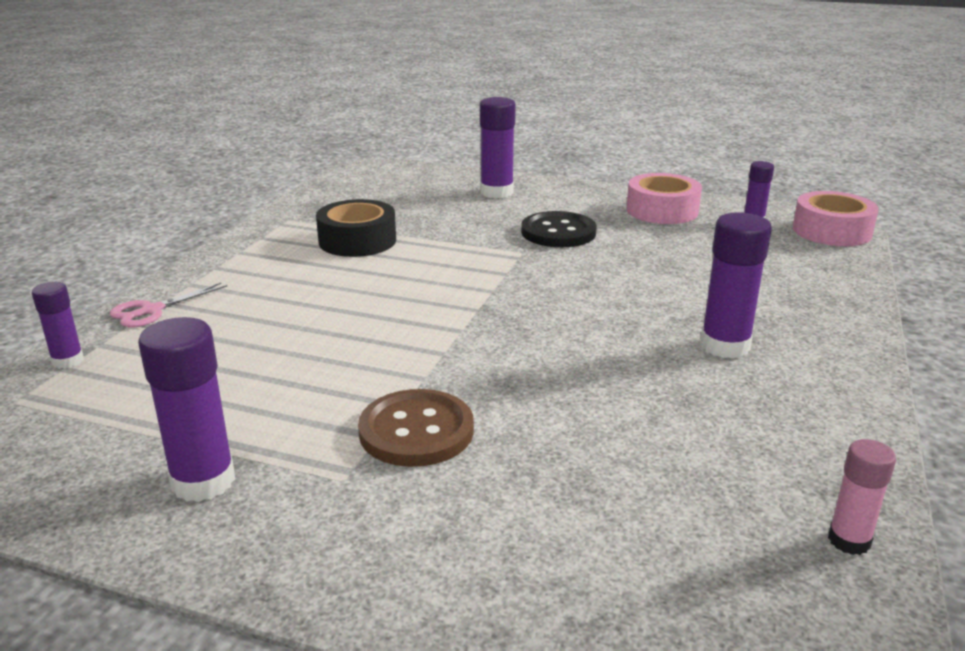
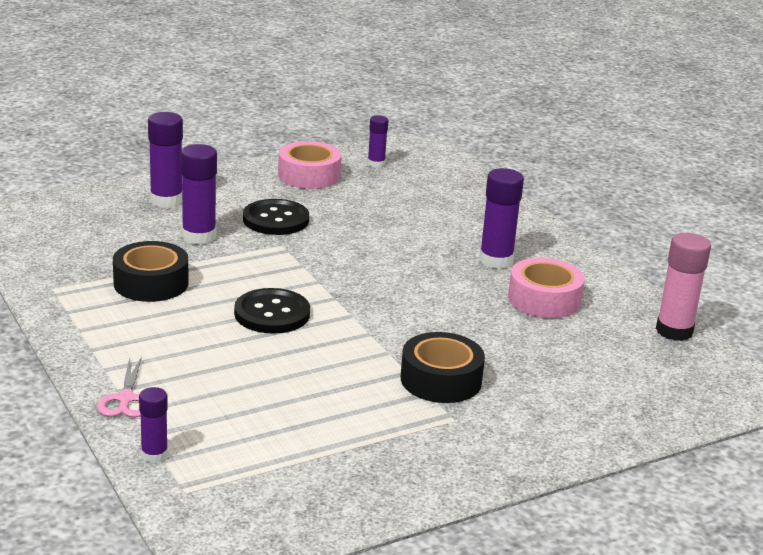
camera: 50 degrees left, 0 degrees up
purple glue stick [138,317,235,502] -> purple glue stick moved to [181,144,217,245]
brown button [358,389,474,467] -> black tape [401,332,485,403]
pink tape [793,191,879,246] -> pink tape moved to [508,258,585,318]
pink glue stick [828,439,896,555] -> pink glue stick [656,233,711,341], size x1.69
none -> black button [234,288,310,334]

